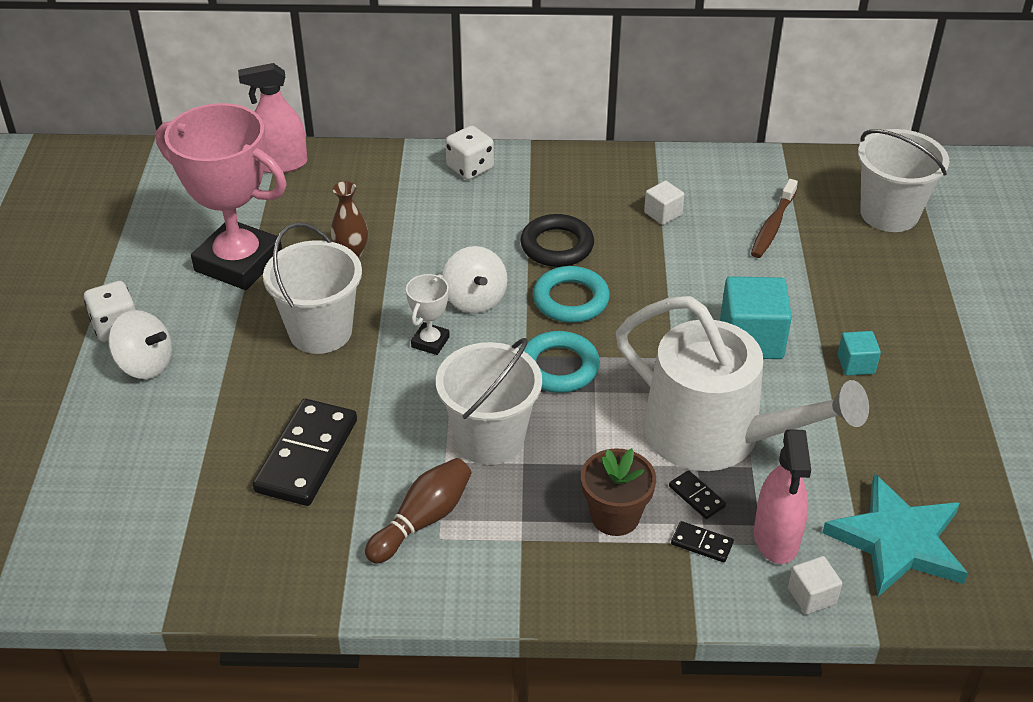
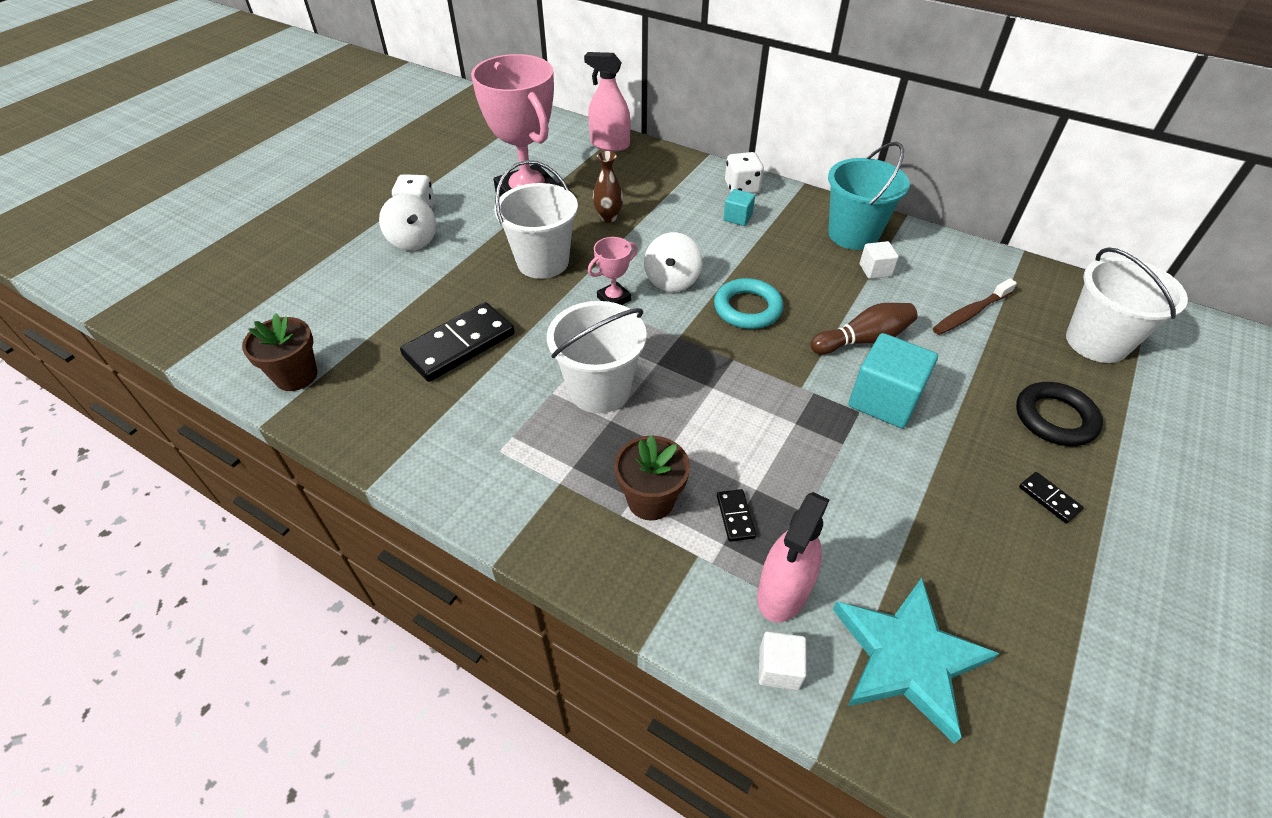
camera: 30 degrees right, 5 degrees up
brown bowling pin [365,458,472,564] -> brown bowling pin moved to [811,303,918,354]
white trophy [406,274,450,355] -> pink trophy [588,237,637,305]
black ring [520,214,594,267] -> black ring moved to [1016,382,1103,446]
turquoise ring [524,331,600,393] -> none
white watering can [616,296,869,471] -> none
black domino [671,521,734,562] -> black domino moved to [1019,472,1084,523]
turquoise cube [838,331,881,376] -> turquoise cube moved to [723,189,755,226]
none -> brown flower pot [242,313,317,391]
none -> turquoise bucket [828,142,910,250]

